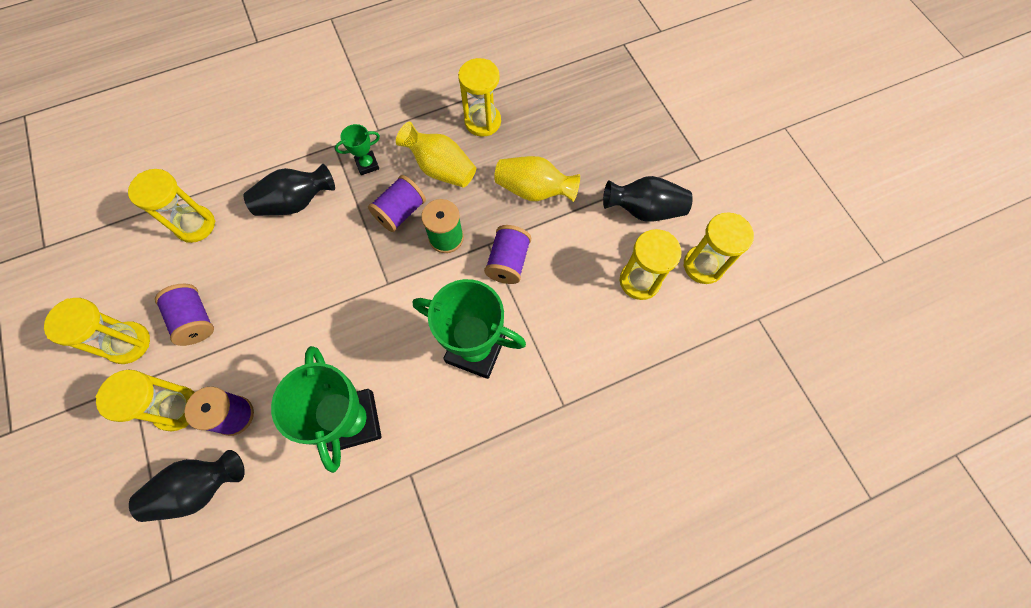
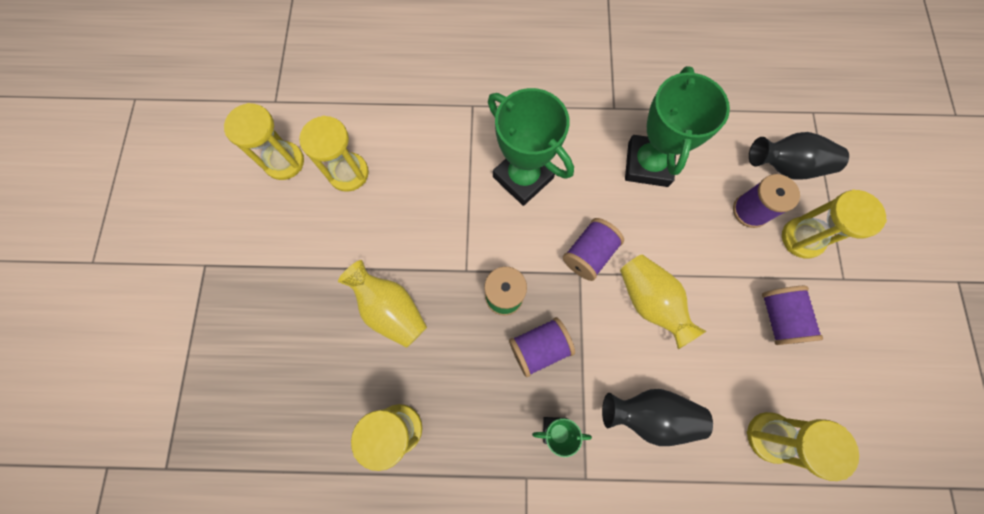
camera: 155 degrees left, 5 degrees up
yellow hourglass [44,298,150,364] -> none
yellow vase [396,122,476,188] -> yellow vase moved to [620,254,706,349]
purple spool [484,225,531,284] -> purple spool moved to [563,218,624,281]
black vase [603,176,693,222] -> none

